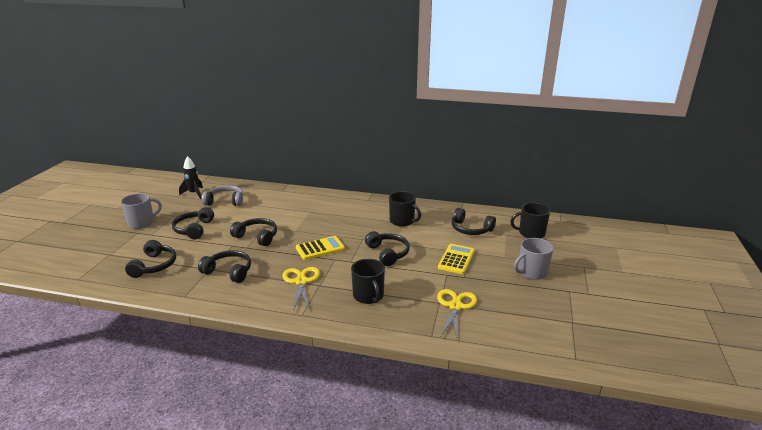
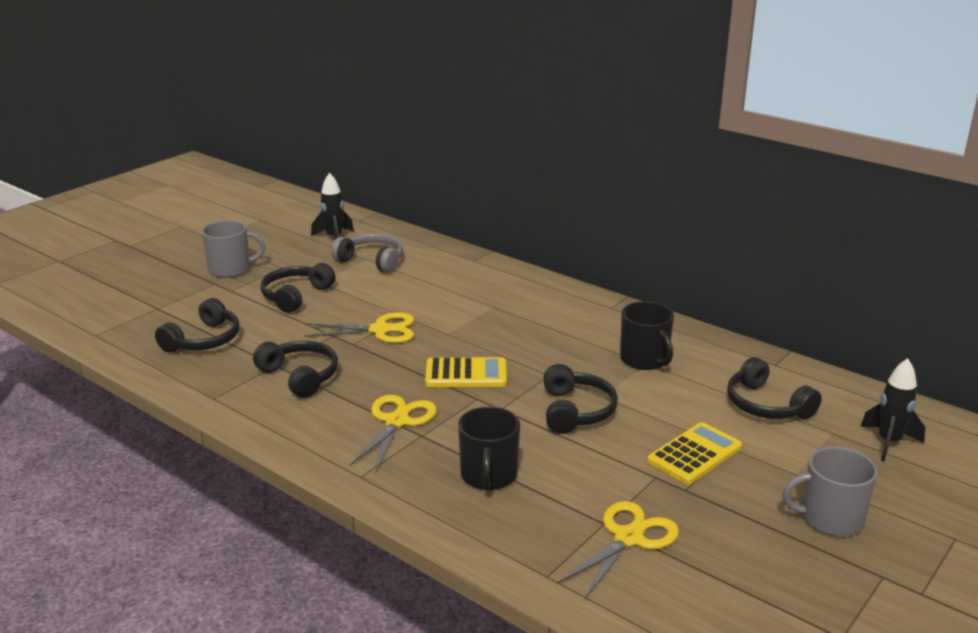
camera: 25 degrees right, 0 degrees up
black headphones [230,218,277,246] -> yellow scissors [304,312,414,343]
black mug [510,203,550,239] -> black rocket [860,358,925,462]

